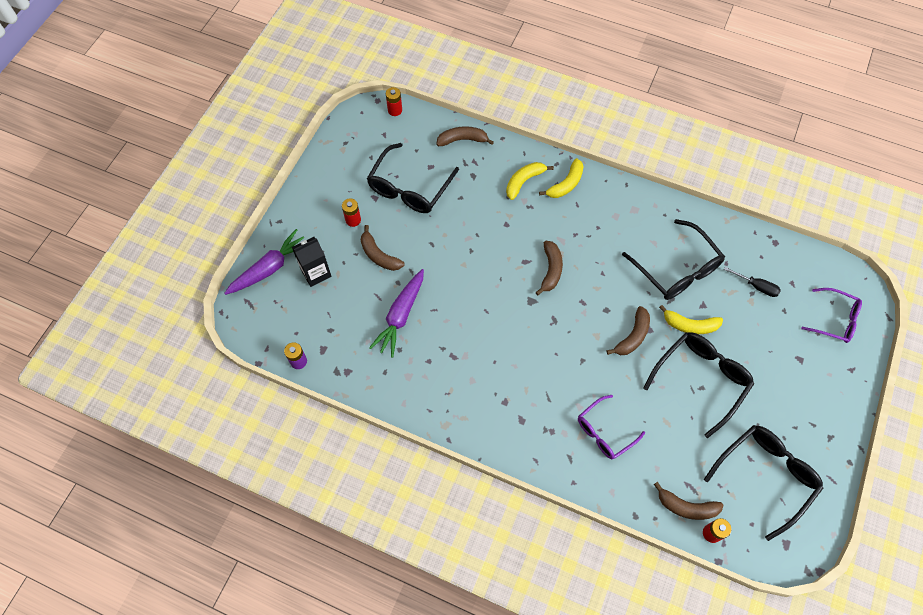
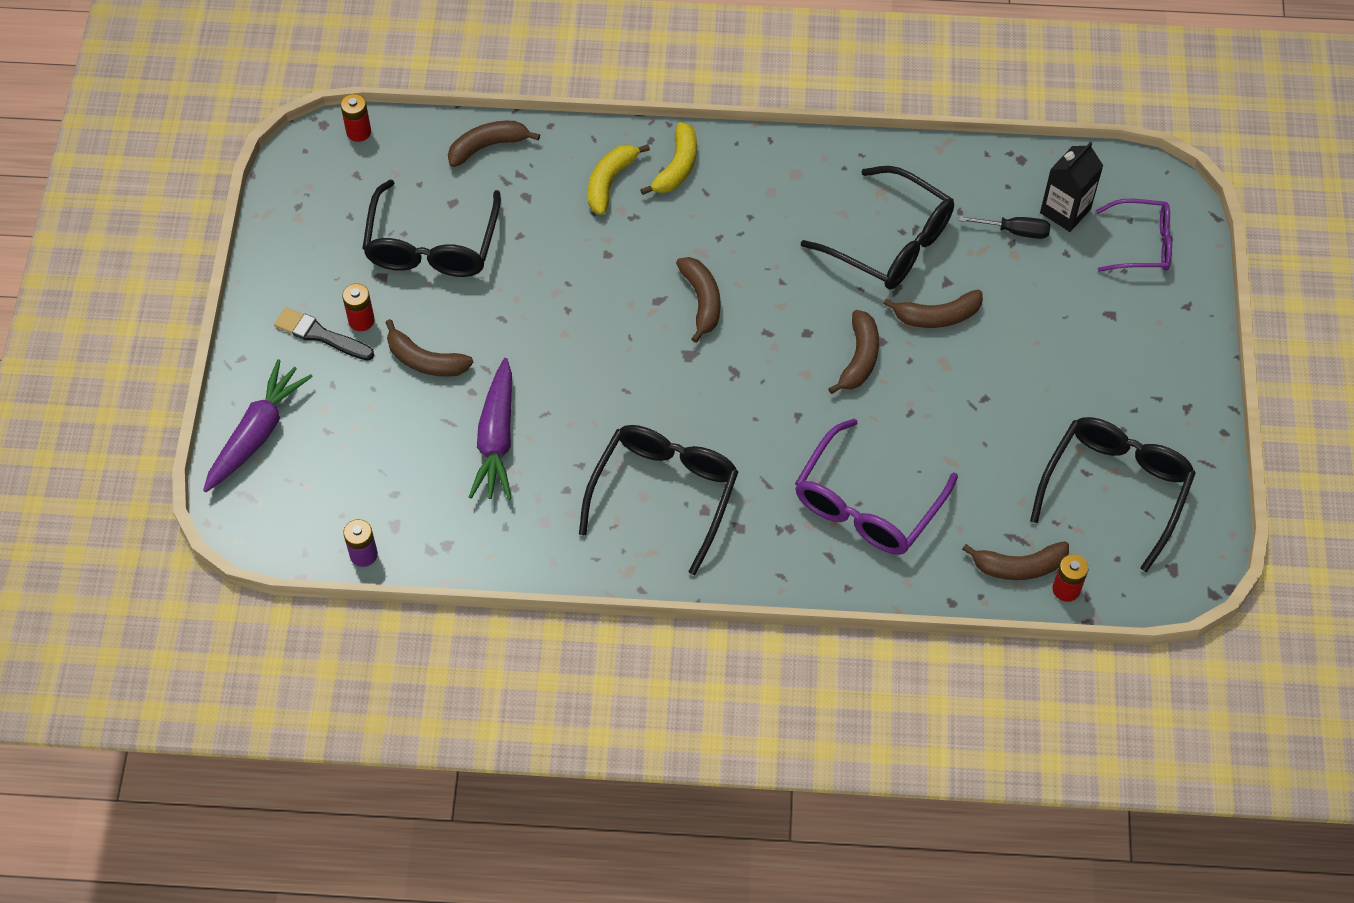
camera: 20 degrees left, 5 degrees down
black carton [292,237,332,287] -> black carton moved to [1040,142,1103,232]
purple glasses [578,395,645,459] -> purple glasses [795,419,958,555], size x1.55
black glasses [643,332,754,438] -> black glasses moved to [579,425,739,575]
yellow banana [659,305,723,334] -> brown banana [883,290,983,328]
none -> black brush [274,307,374,360]

